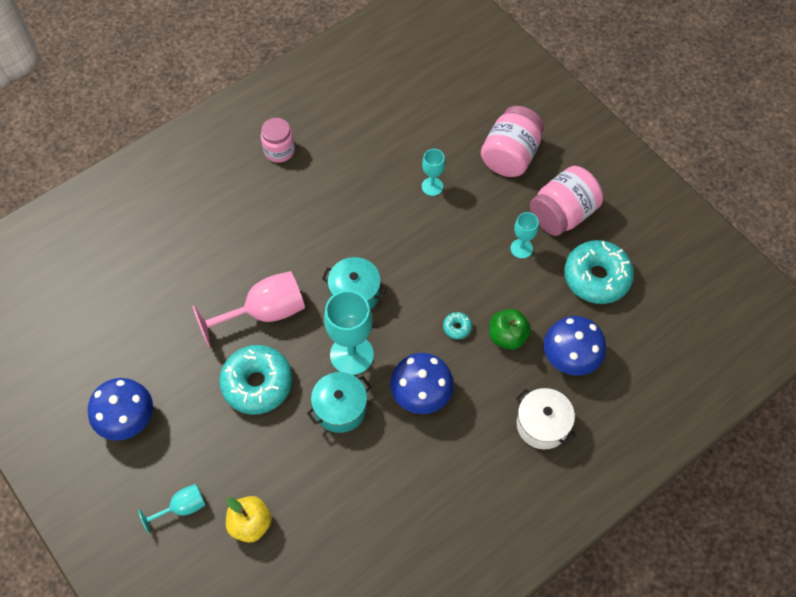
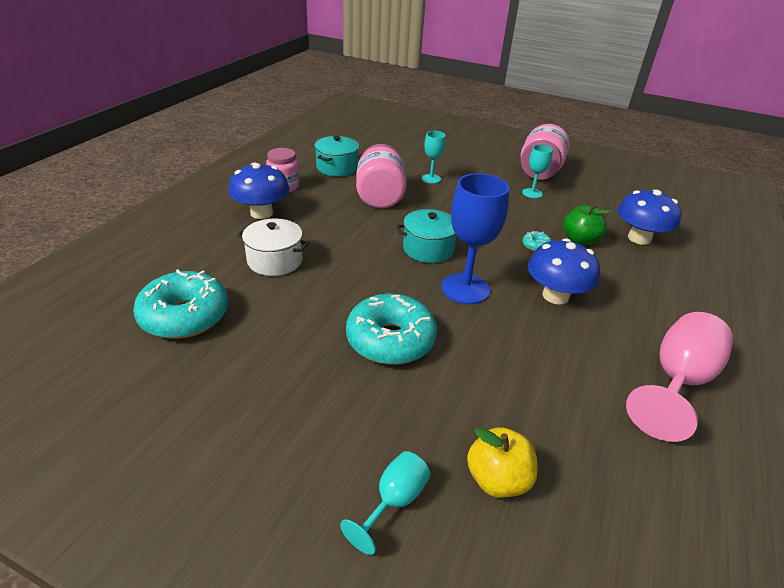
camera: 30 degrees left, 25 degrees down
blue mushroom [88,378,153,440] -> blue mushroom moved to [229,163,289,219]
pink goblet [192,271,305,347] -> pink goblet moved to [626,312,733,442]
turquoise pot [307,372,371,433] -> turquoise pot moved to [314,136,359,176]
turquoise goblet [324,290,374,375] -> blue goblet [442,173,509,304]
pink jar [481,106,544,177] -> pink jar moved to [356,144,406,208]
white pot [516,388,576,449] -> white pot moved to [237,219,309,276]
turquoise donut [564,240,634,304] -> turquoise donut moved to [133,269,228,339]

